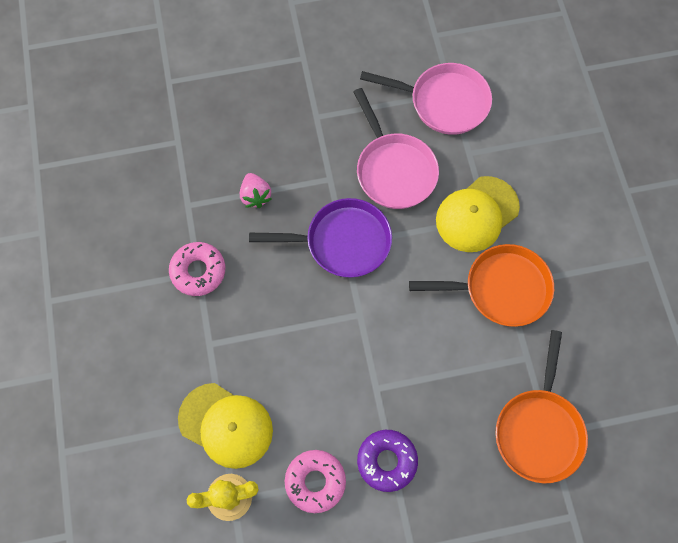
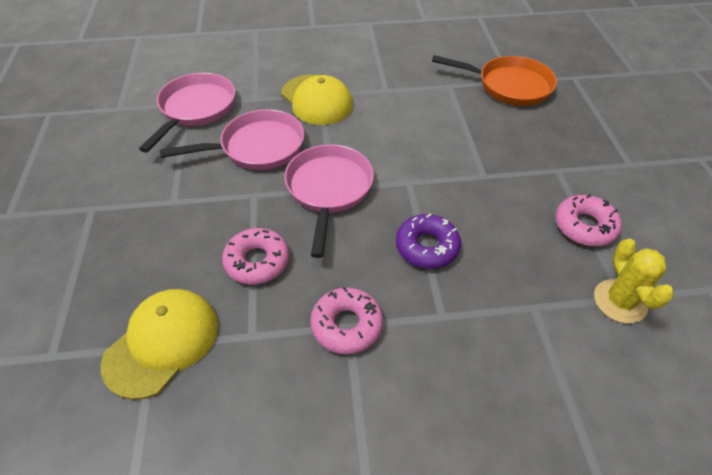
camera: 85 degrees left, 20 degrees down
yellow cap [178,383,273,469] -> yellow cap moved to [101,289,218,400]
pink strawberry [240,173,272,208] -> pink donut [222,228,289,285]
purple pan [249,198,392,278] -> pink pan [284,145,374,258]
purple donut [357,430,418,492] -> purple donut moved to [396,214,461,269]
orange pan [409,244,554,327] -> none

